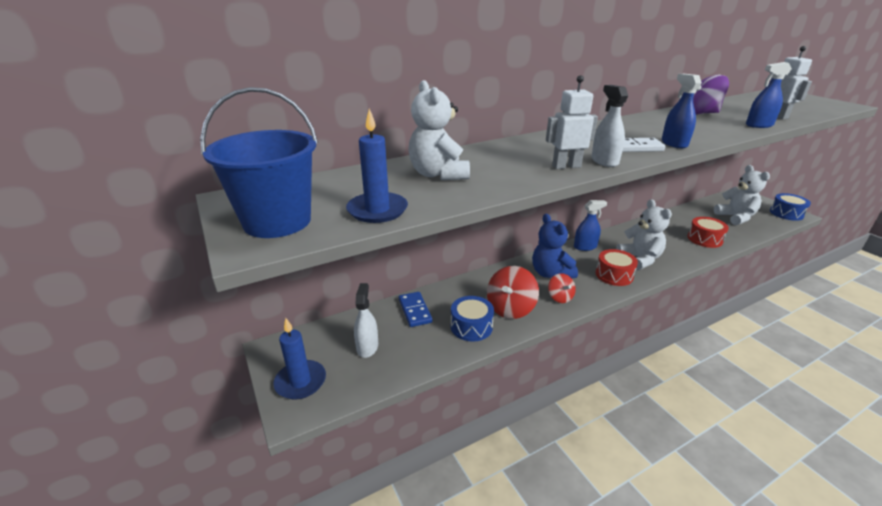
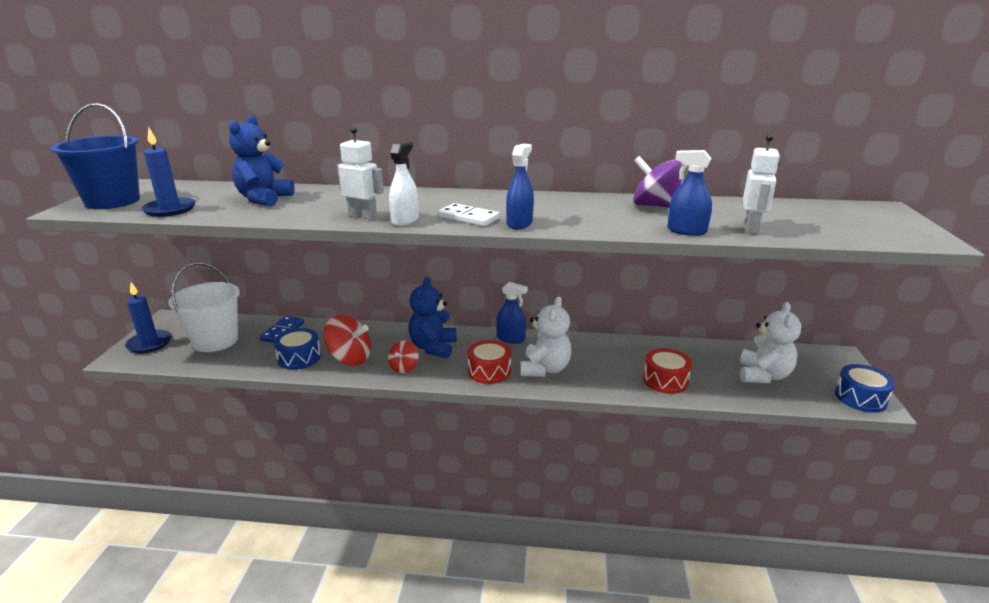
camera: 35 degrees right, 5 degrees down
white spray bottle [354,283,378,358] -> white bucket [168,262,240,352]
white teddy bear [408,80,470,180] -> blue teddy bear [229,115,295,206]
red spinning top [487,266,539,319] -> red spinning top turned 135 degrees counterclockwise [323,315,371,366]

